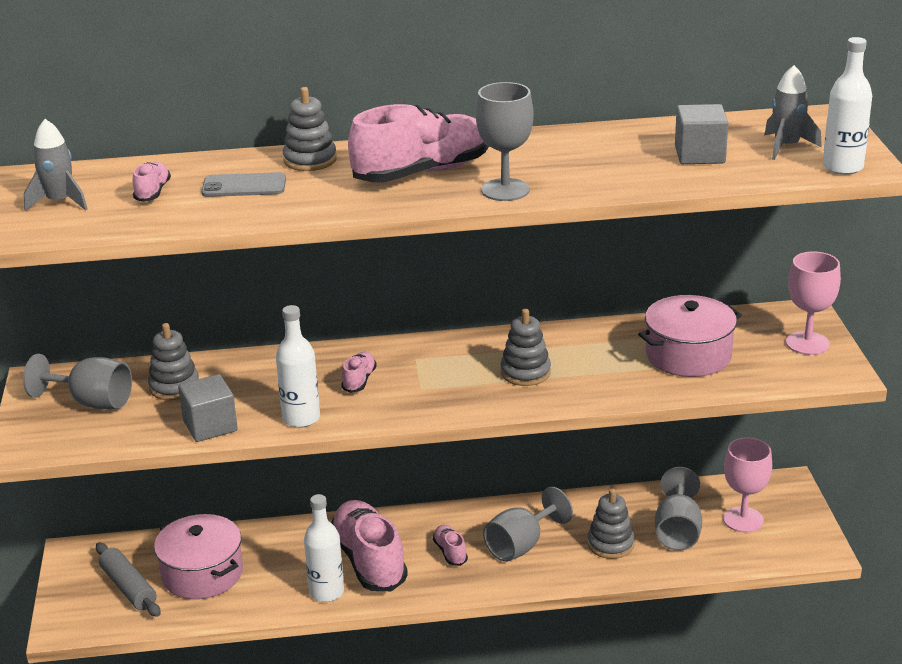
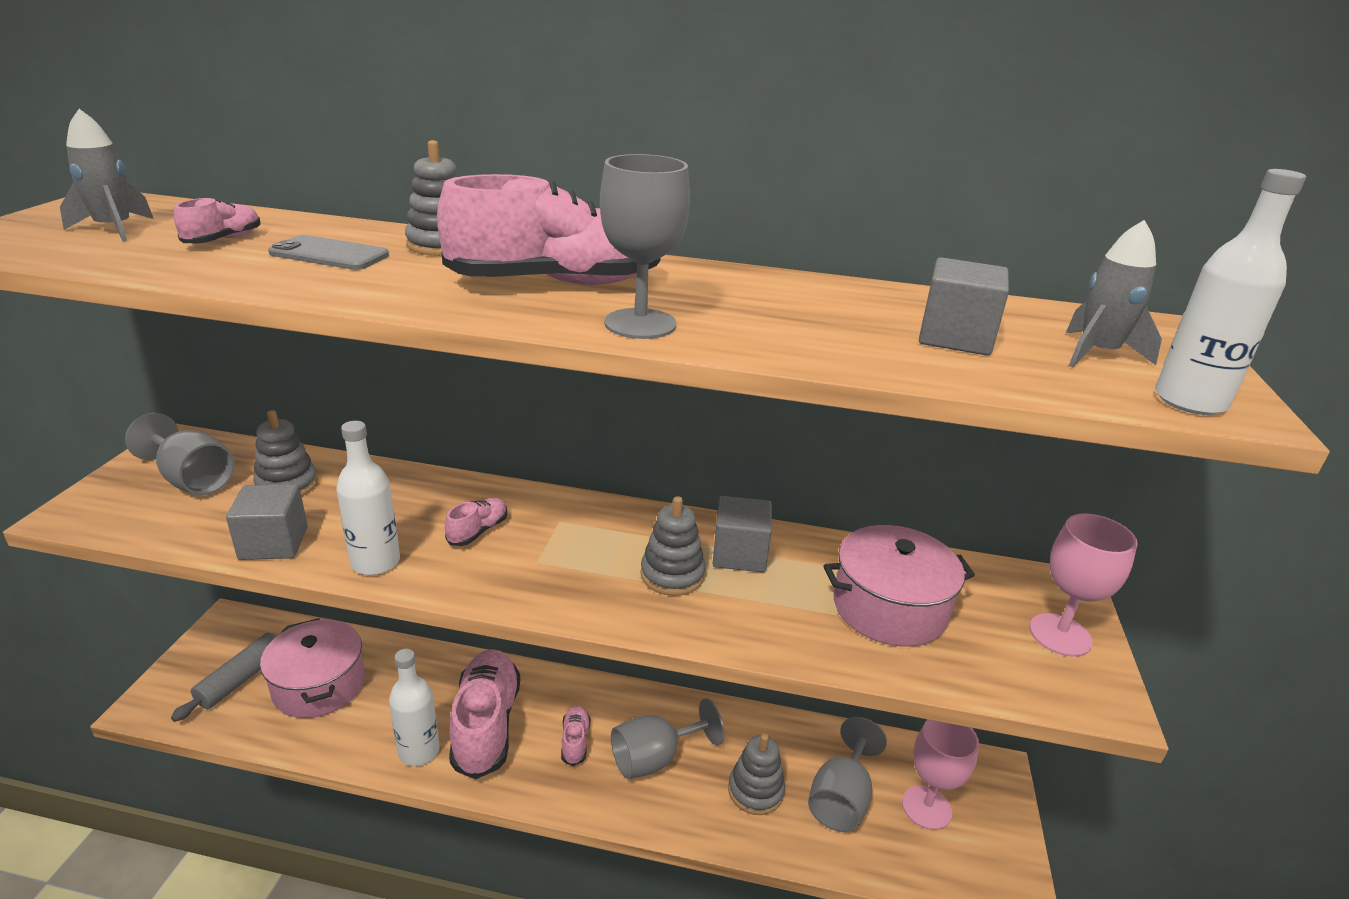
camera: 15 degrees right, 0 degrees up
grey rolling pin [96,543,161,617] -> grey rolling pin turned 45 degrees clockwise [171,624,296,722]
none -> grey cube [713,496,772,572]

